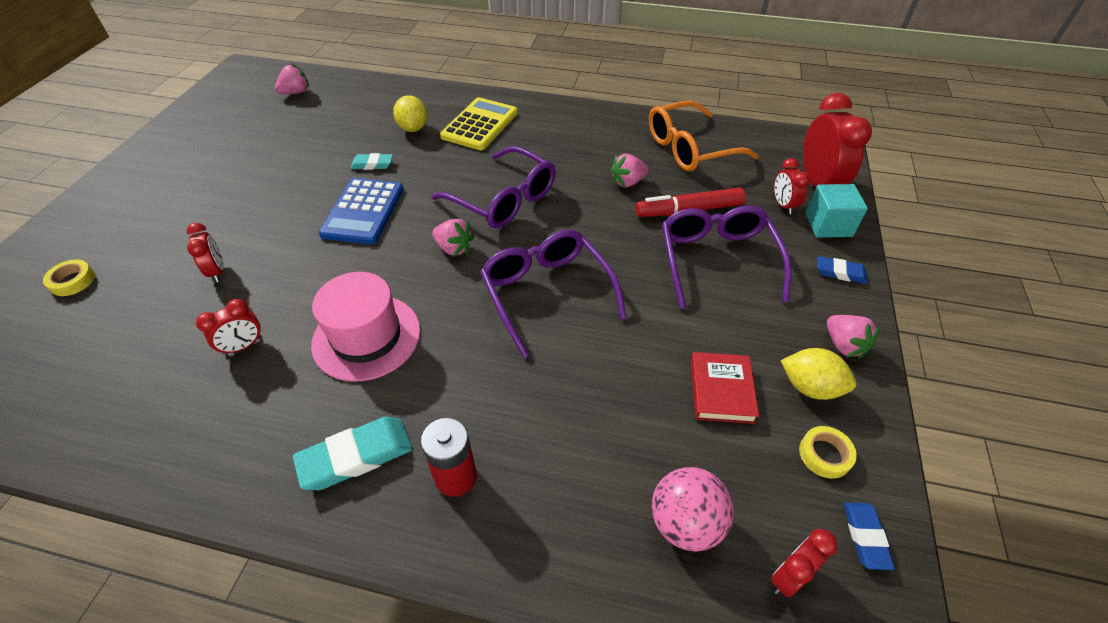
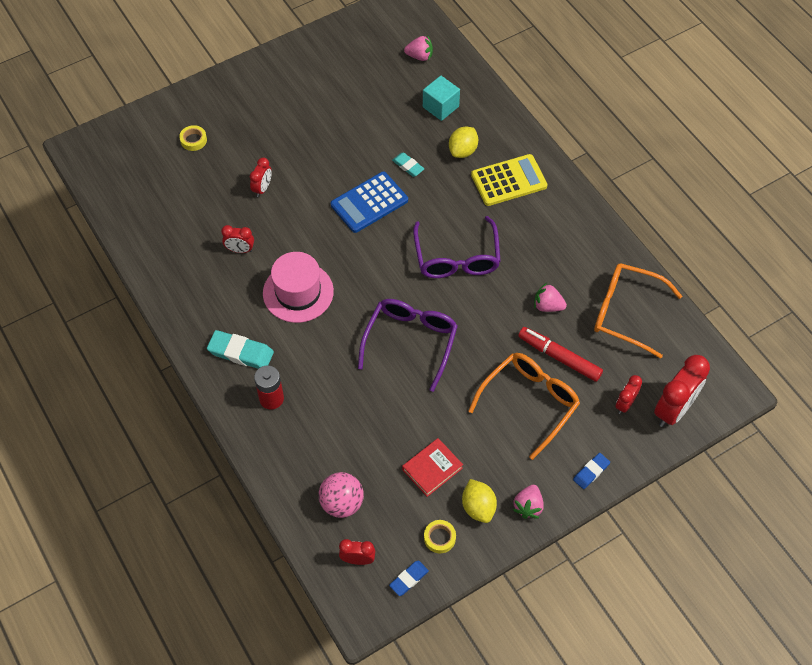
camera: 45 degrees right, 10 degrees up
pink strawberry [432,219,475,256] -> none
purple glasses [662,205,792,308] -> orange glasses [468,353,580,460]
turquoise cube [806,184,868,238] -> turquoise cube moved to [423,76,460,121]
blue eraser [818,256,867,284] -> blue eraser turned 75 degrees clockwise [573,453,610,489]

